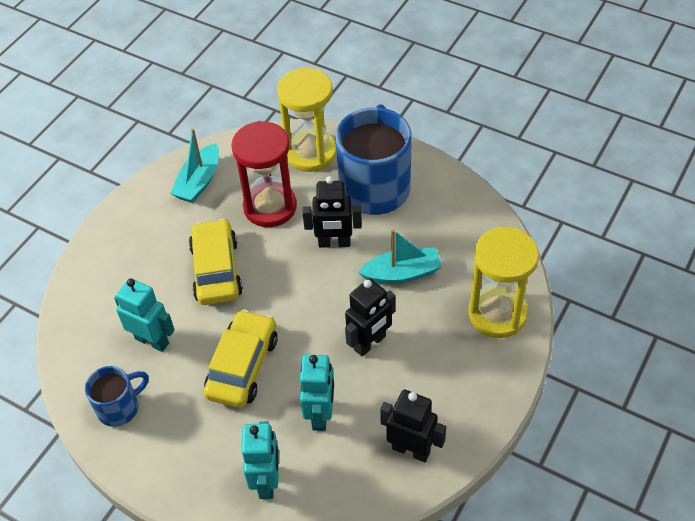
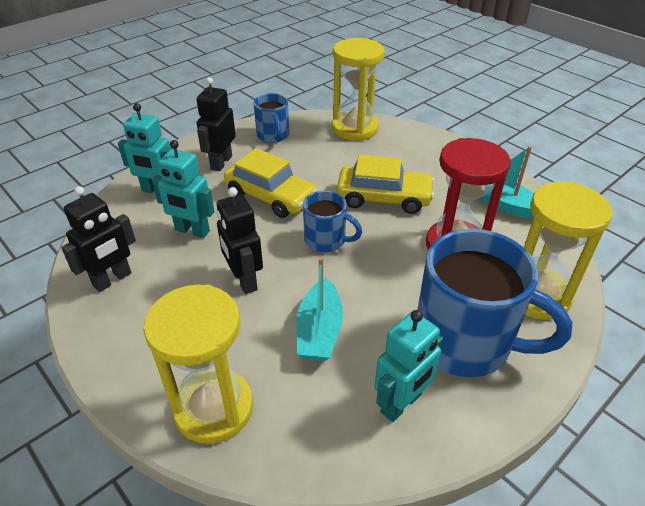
camera: 105 degrees right, 10 degrees down
turquoise robot [114,278,175,352] -> turquoise robot moved to [375,310,444,422]
black robot [302,176,362,248] -> black robot moved to [197,77,236,171]
none -> blue mug [303,191,362,252]
none -> yellow hourglass [332,38,385,141]

